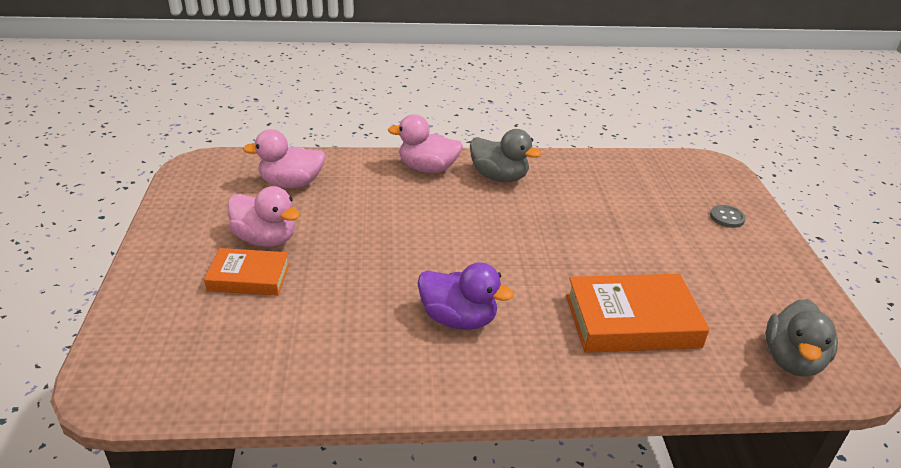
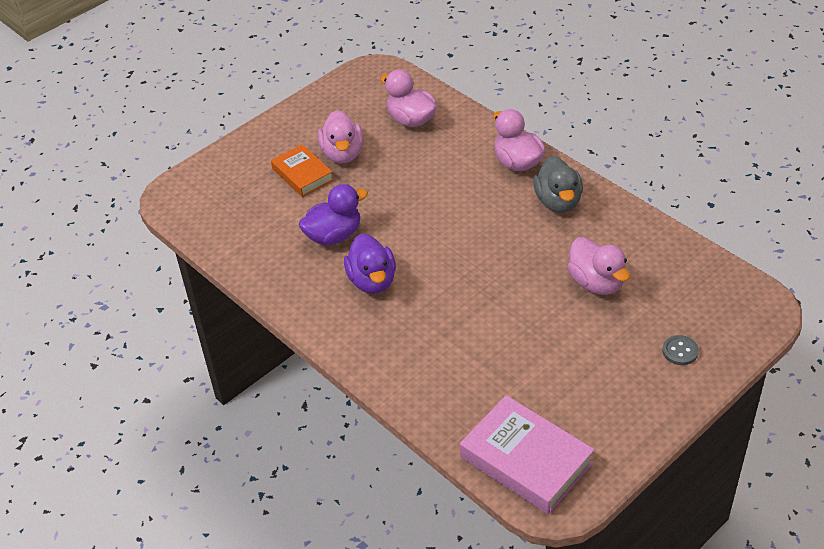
camera: 55 degrees right, 10 degrees up
orange book [566,274,710,353] -> none
grey duck [766,299,838,377] -> pink book [460,395,595,514]
none -> purple duck [299,184,368,246]
none -> pink duck [567,237,630,295]

